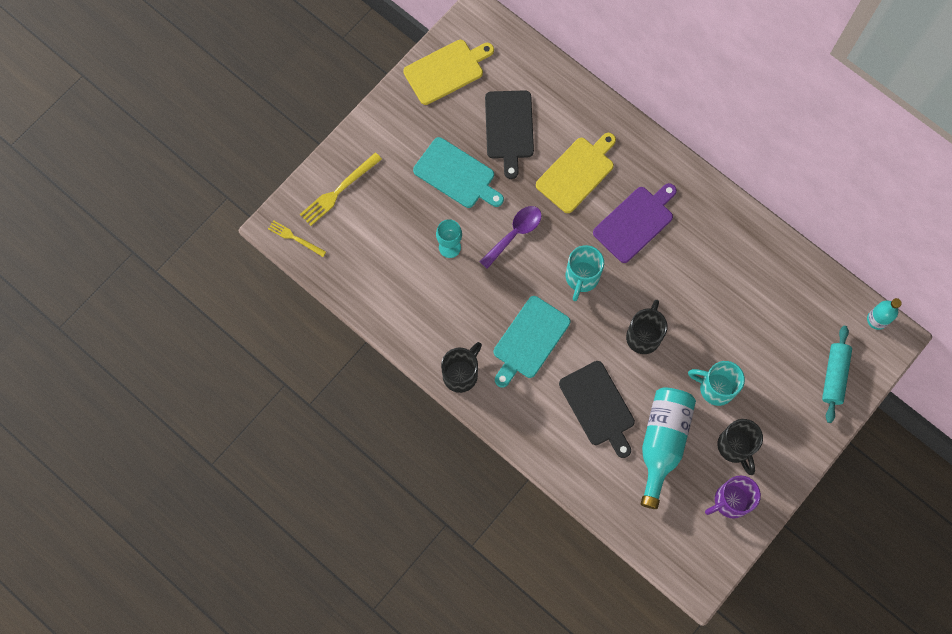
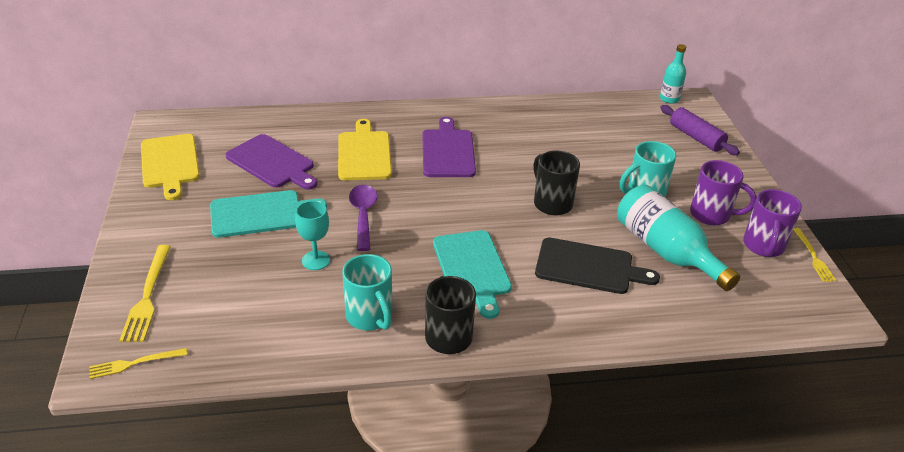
camera: 50 degrees left, 35 degrees down
yellow cutting board [403,40,494,105] -> yellow cutting board turned 150 degrees clockwise [141,134,200,200]
black cutting board [485,90,534,179] -> purple cutting board [226,134,317,190]
turquoise mug [566,245,604,301] -> turquoise mug moved to [342,254,392,330]
black mug [717,419,763,475] -> purple mug [690,160,757,225]
turquoise rolling pin [822,326,852,423] -> purple rolling pin [660,105,740,155]
none -> yellow fork [794,228,836,282]

